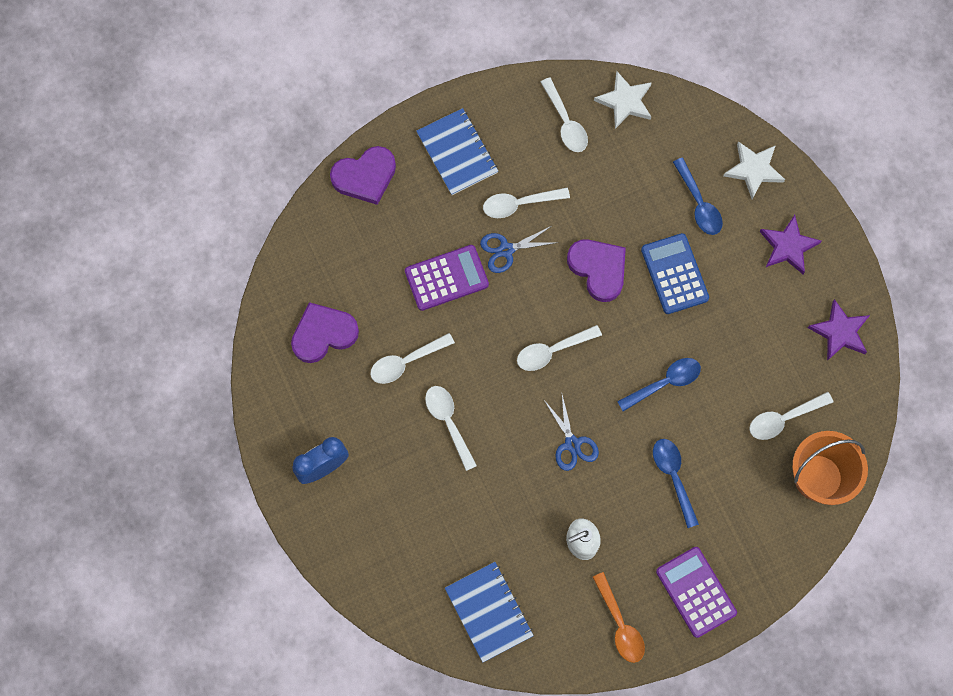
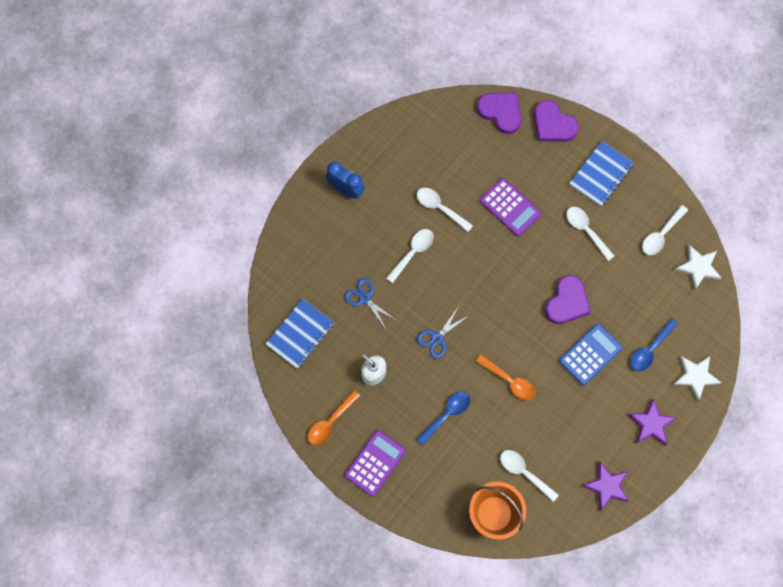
camera: 65 degrees right, 0 degrees up
purple heart [291,302,359,363] -> purple heart moved to [477,93,522,134]
blue scissors [480,226,555,273] -> blue scissors moved to [344,278,397,329]
white spoon [517,325,602,371] -> none
blue spoon [617,358,701,411] -> orange spoon [476,355,535,400]

